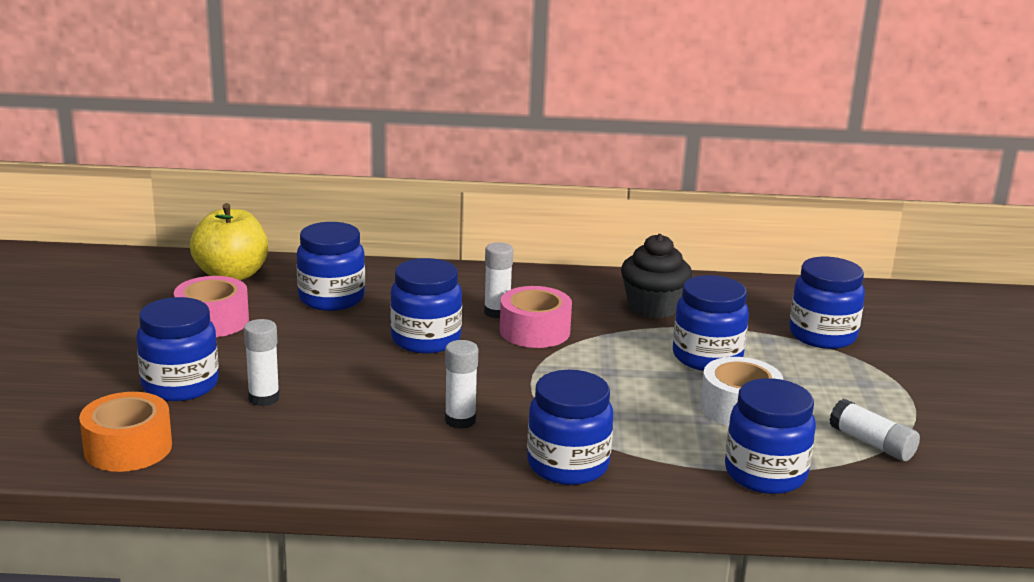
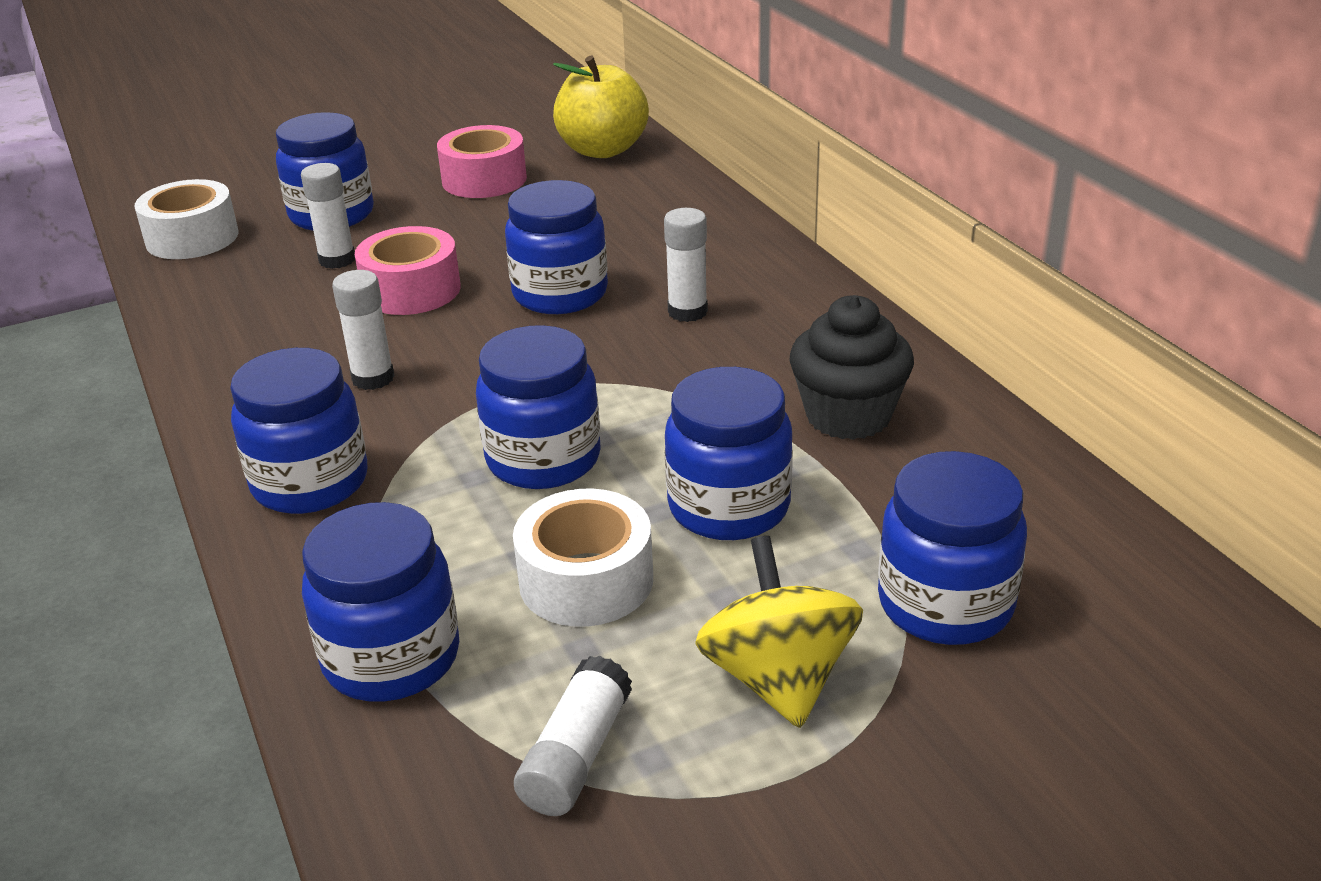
camera: 65 degrees right, 10 degrees up
orange tape [79,392,172,472] -> white tape [134,179,238,259]
blue jar [297,222,365,311] -> blue jar moved to [476,325,601,489]
pink tape [500,286,572,348] -> pink tape moved to [355,226,461,315]
none -> yellow spinning top [695,536,863,728]

